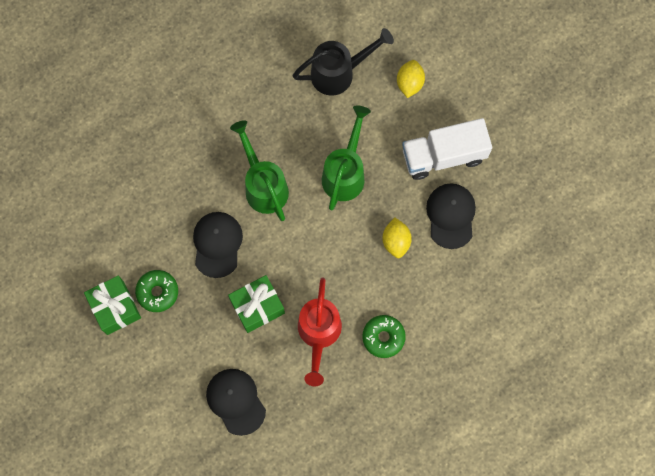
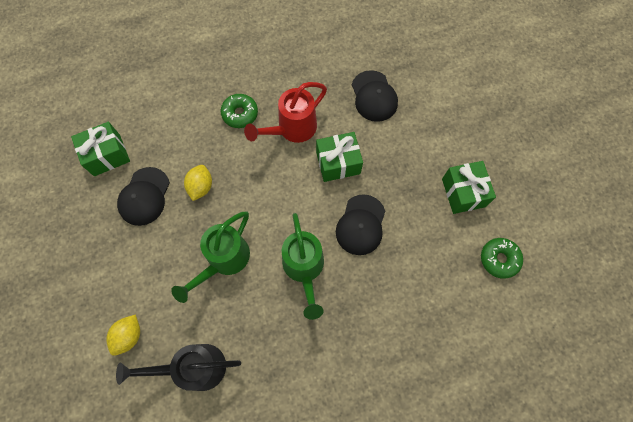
camera: 165 degrees left, 5 degrees down
green donut [135,270,178,312] -> green donut moved to [481,238,523,279]
red watering can [298,277,342,386] -> red watering can turned 150 degrees counterclockwise [244,82,327,143]
white truck [402,118,492,180] -> none
none -> green gift [71,122,130,176]

